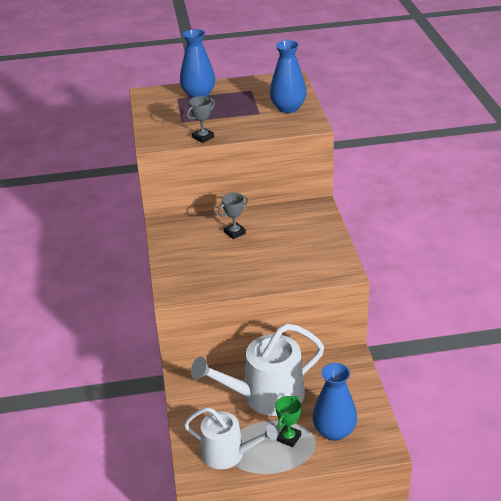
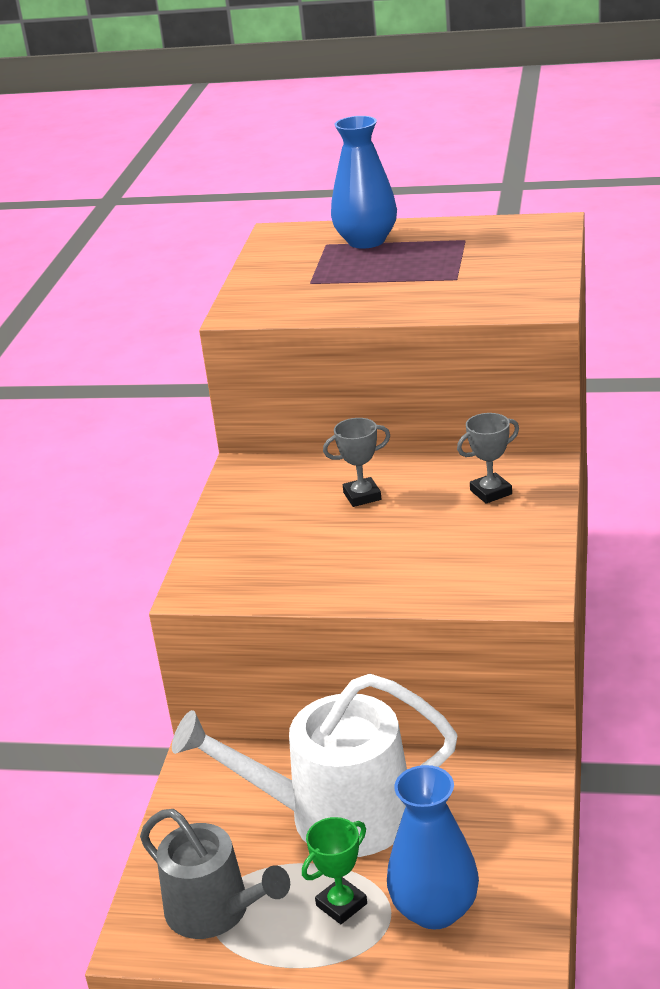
camera: 20 degrees right, 5 degrees down
white watering can [184,407,278,469] -> grey watering can [140,809,290,939]
grey trophy [187,96,215,143] -> grey trophy moved to [457,413,519,504]
blue vase [270,40,307,113] -> none

